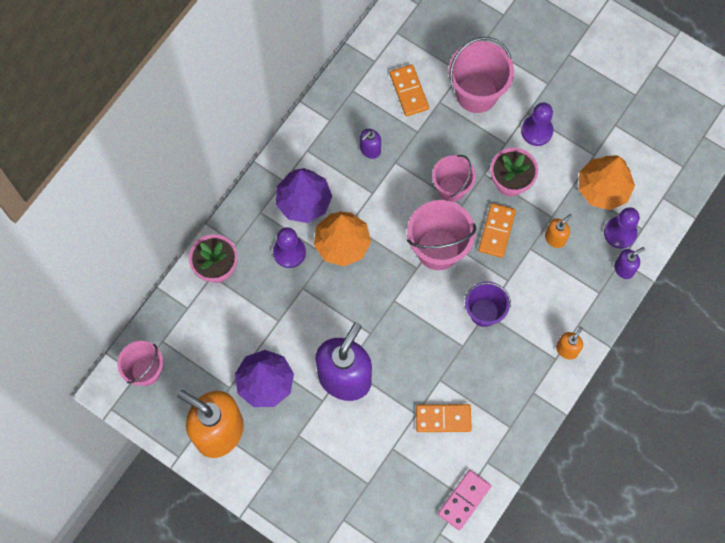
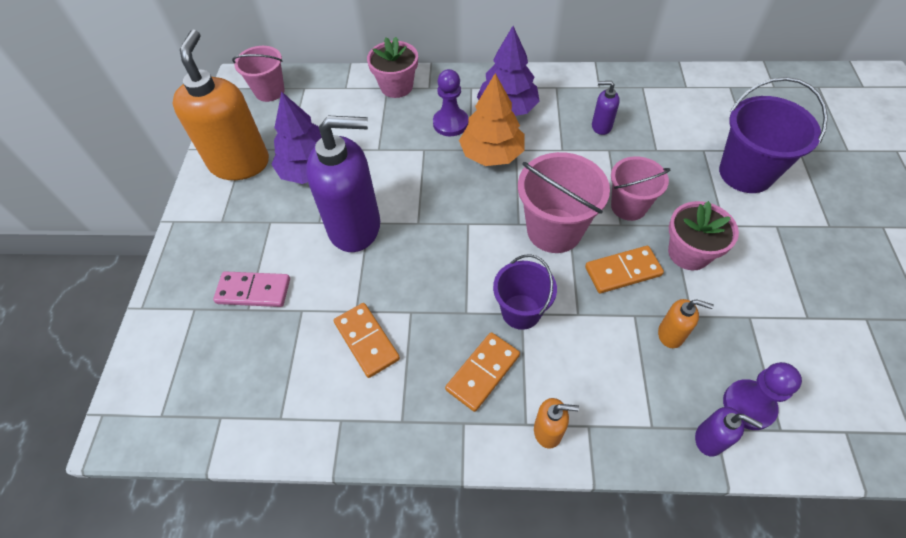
camera: 60 degrees right, 15 degrees down
orange domino [390,64,429,116] -> orange domino moved to [445,332,520,412]
pink domino [438,470,491,530] -> pink domino moved to [213,271,290,307]
pink bucket [449,37,514,113] -> purple bucket [719,77,828,193]
purple pawn [521,102,553,146] -> none
orange tree [579,155,635,210] -> none

